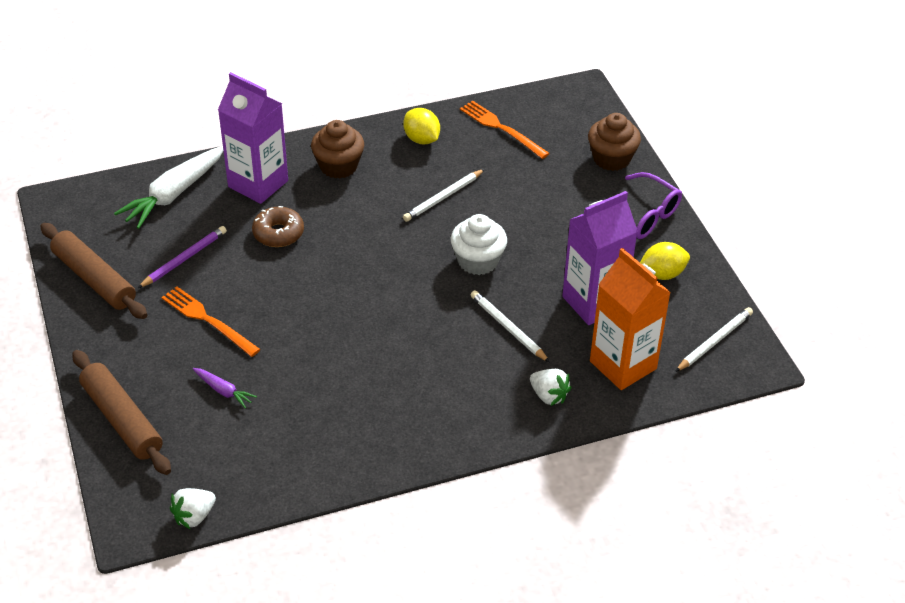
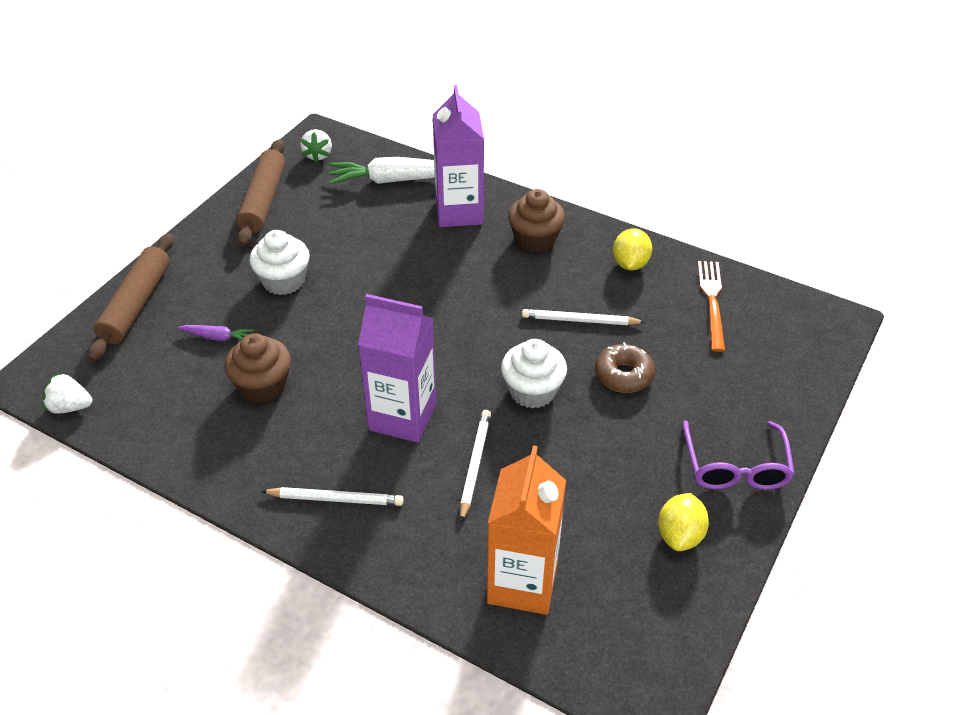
camera: 50 degrees right, 0 degrees up
purple pencil [138,226,227,288] -> none
orange fork [162,286,260,357] -> white cupcake [249,230,310,295]
purple carrot [193,368,257,408] -> purple carrot turned 75 degrees counterclockwise [177,325,254,341]
brown donut [252,206,304,247] -> brown donut moved to [595,342,655,393]
white strawberry [530,369,571,406] -> white strawberry moved to [300,129,332,163]
purple carton [562,191,638,325] -> purple carton moved to [358,294,436,443]
brown cupcake [588,113,641,171] -> brown cupcake moved to [224,333,291,403]
yellow lemon [640,242,690,280] -> yellow lemon turned 75 degrees clockwise [658,493,709,551]
white pencil [675,307,753,372] -> white pencil moved to [261,487,404,506]

